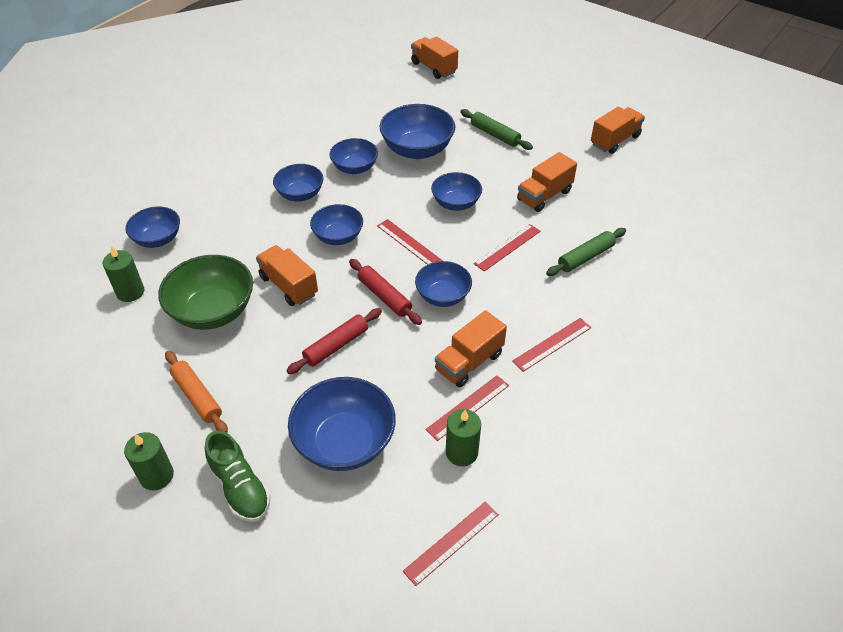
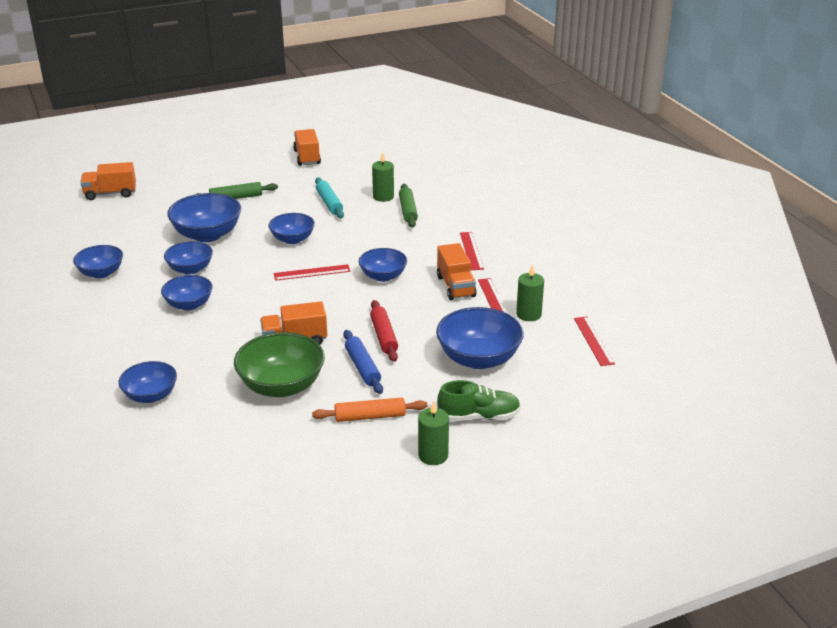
camera: 60 degrees left, 15 degrees down
green candle [103,246,144,302] -> green candle moved to [372,152,394,202]
blue bowl [310,204,363,245] -> blue bowl moved to [73,245,123,278]
red rolling pin [349,259,422,325] -> none
red ruler [474,224,541,272] -> none
orange truck [517,152,577,212] -> turquoise rolling pin [315,177,344,218]
none -> blue rolling pin [343,330,383,394]

